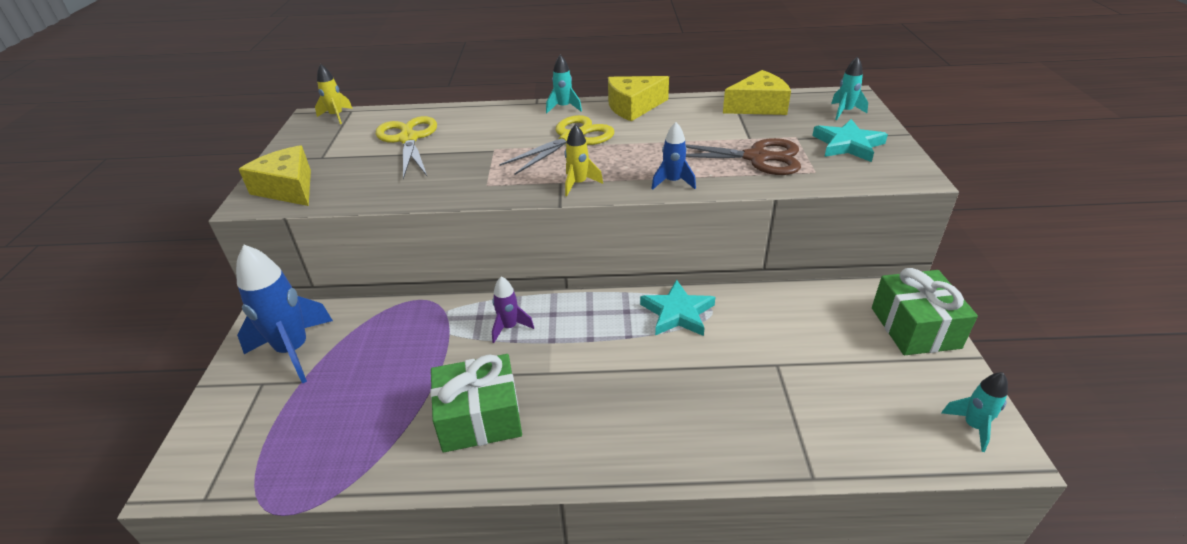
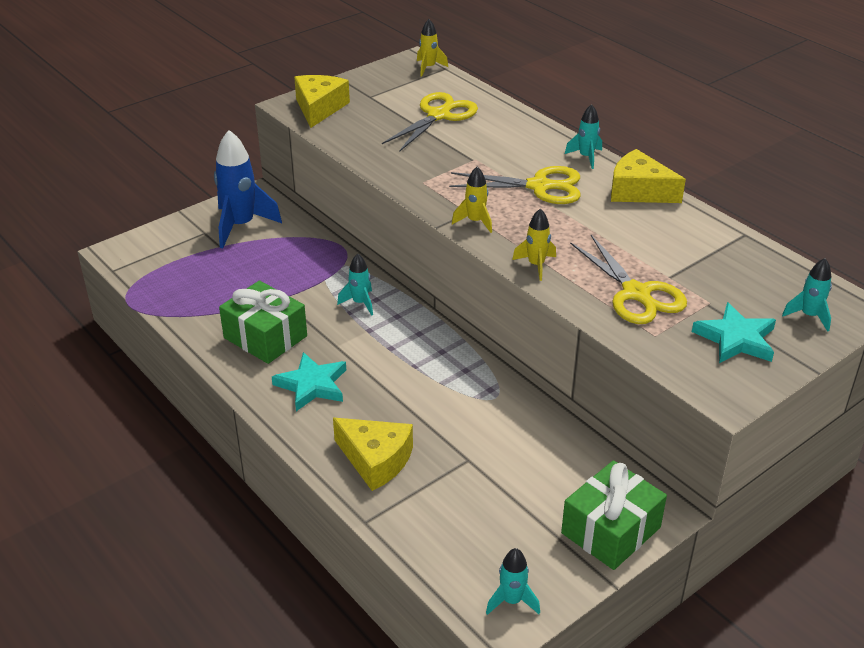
camera: 50 degrees right, 0 degrees up
purple rocket [492,276,534,343] -> turquoise rocket [337,254,373,316]
turquoise star [640,279,715,336] -> turquoise star moved to [272,352,346,411]
blue rocket [651,122,696,190] -> yellow rocket [512,209,556,281]
brown scissors [685,138,801,175] -> yellow scissors [570,235,687,324]
yellow cheese [723,70,791,115] -> yellow cheese moved to [333,418,413,491]

